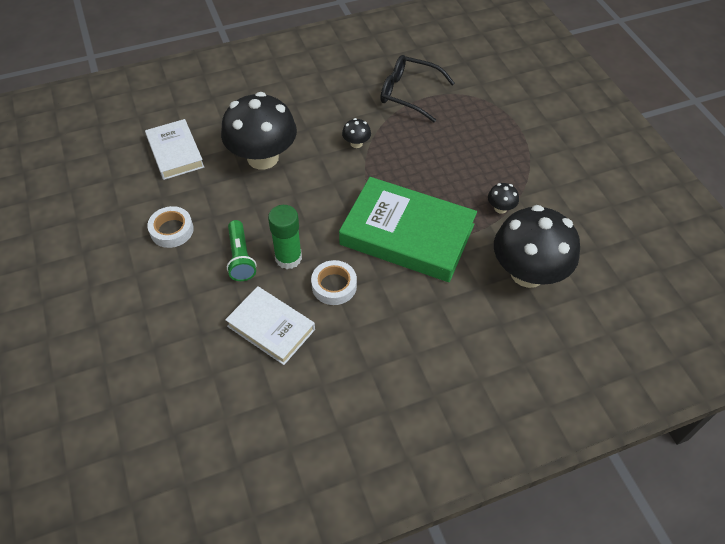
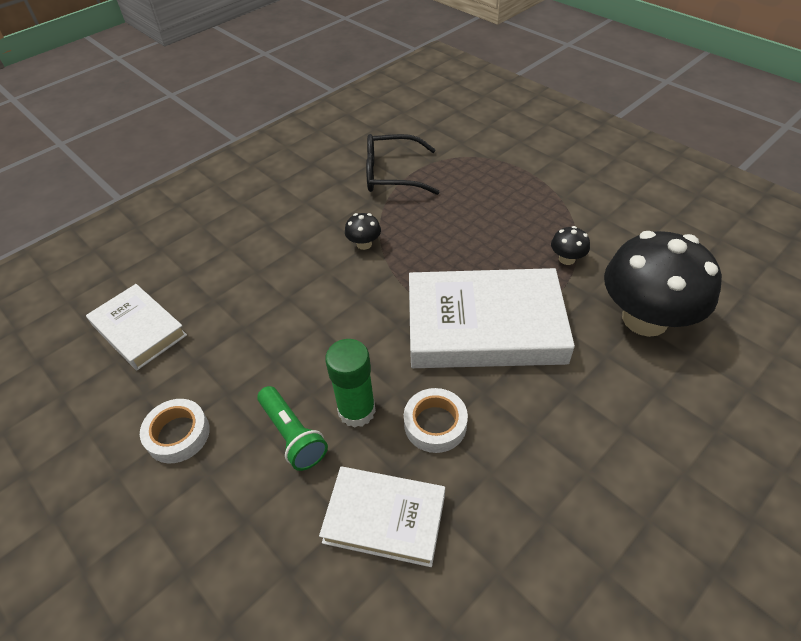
camera: 20 degrees left, 5 degrees down
black mushroom [221,92,297,170] -> none
green book [339,177,477,282] -> white book [409,268,575,368]

